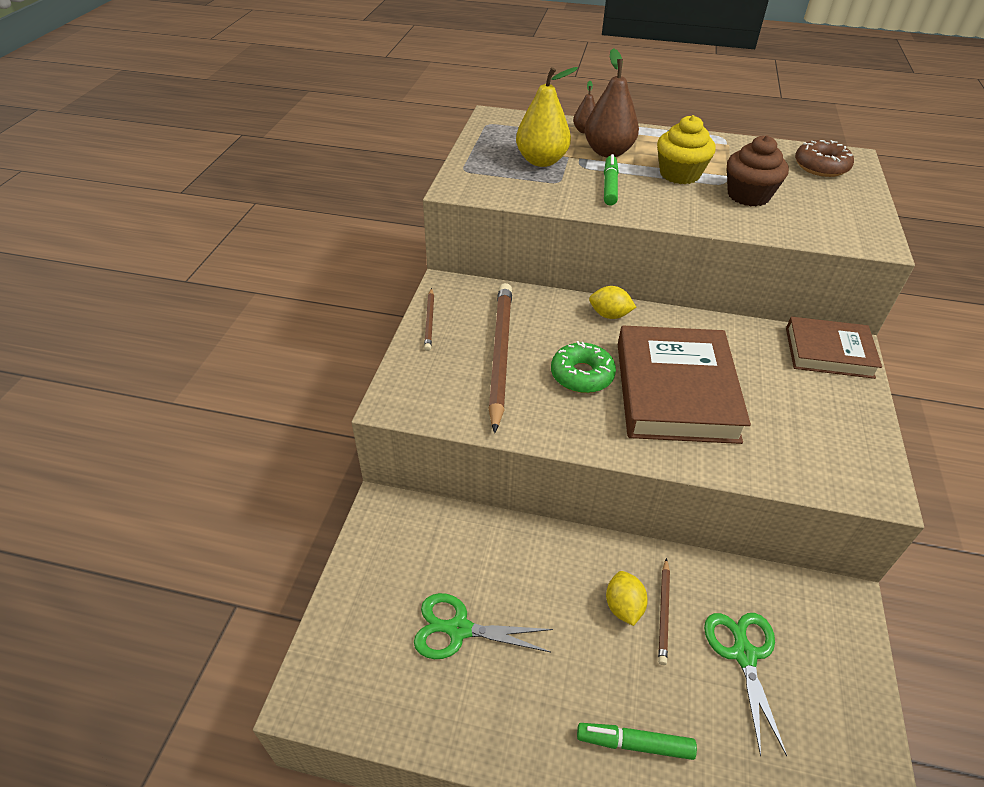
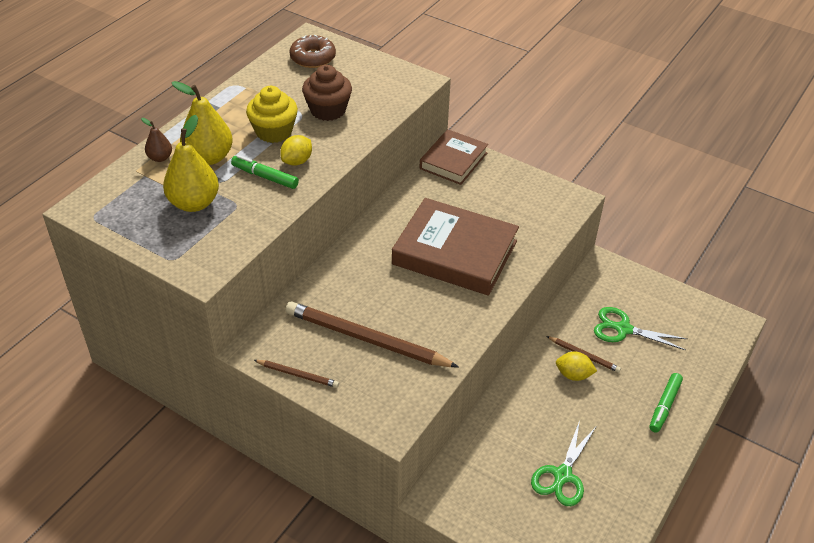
camera: 70 degrees left, 0 degrees up
green donut [551,341,616,393] -> none
brown pear [585,48,639,157] -> yellow pear [171,81,233,165]
yellow lemon [589,286,636,319] -> yellow lemon moved to [280,135,312,166]

